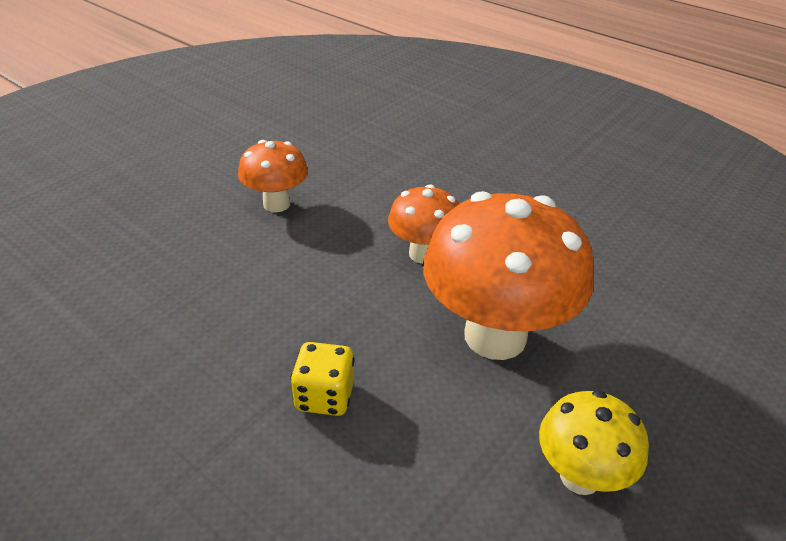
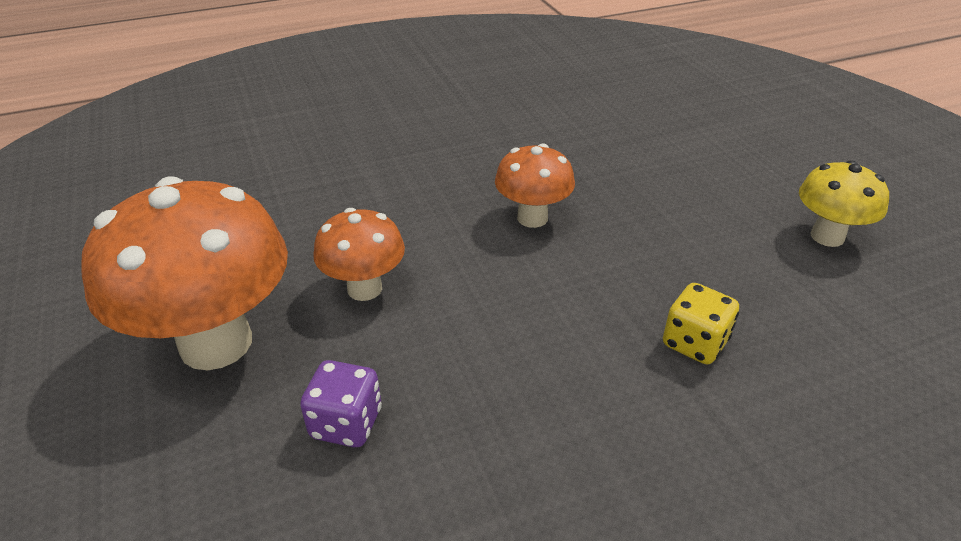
camera: 60 degrees left, 0 degrees up
orange mushroom [423,191,593,360] -> orange mushroom moved to [81,176,288,370]
none -> purple dice [300,360,382,447]

